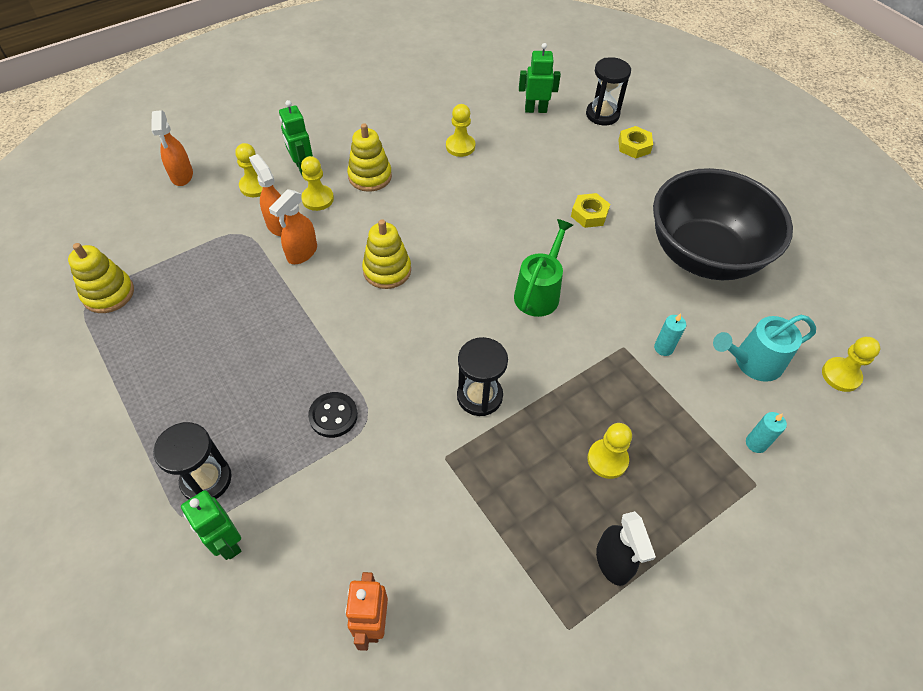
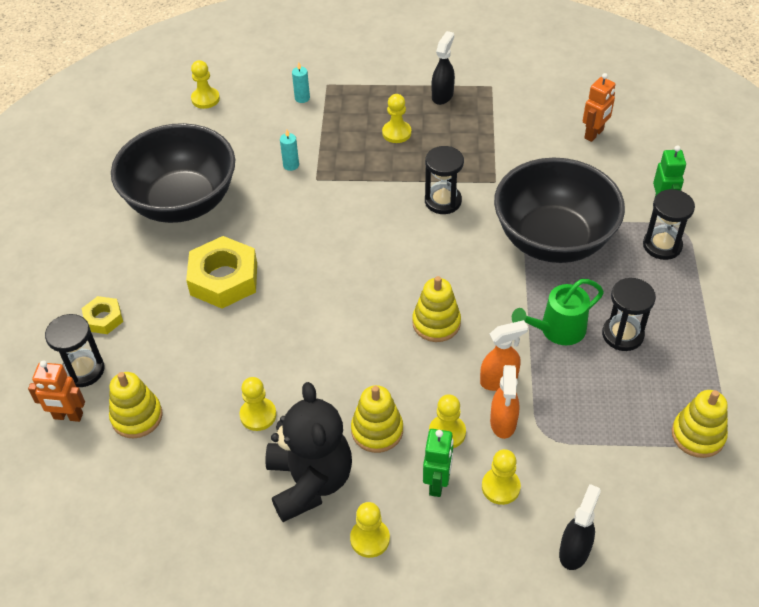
camera: 140 degrees left, 5 degrees down
orange spray bottle [151,110,193,186] -> black spray bottle [559,484,601,570]
black button [308,392,358,438] -> black bowl [494,158,625,263]
green watering can [514,219,573,317] -> green watering can moved to [512,279,604,345]
green robot [519,43,561,113] -> yellow stacking toy [109,372,162,438]
yellow nut [571,193,610,228] -> yellow nut [186,236,257,308], size x1.89
turquoise watering can [713,315,816,382] -> none
none -> orange robot [28,360,85,422]
none -> black teddy bear [265,382,352,522]
none -> yellow pawn [350,502,390,558]
none -> black hourglass [602,278,656,351]

